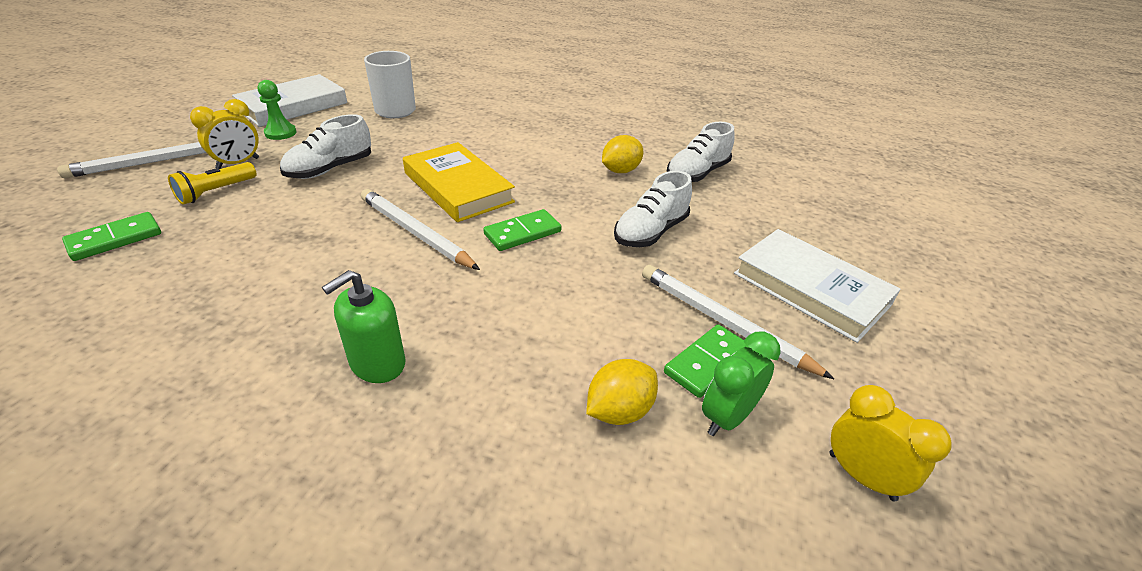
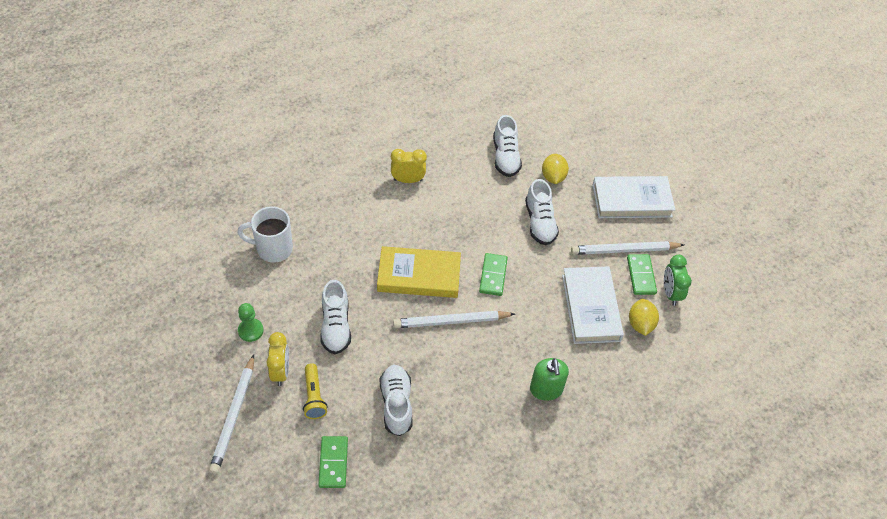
camera: 50 degrees left, 15 degrees up
white book [232,74,347,127] -> white book moved to [562,266,624,344]
yellow lemon [602,135,643,173] -> yellow lemon moved to [542,154,569,184]
yellow clock [830,385,952,501] -> yellow clock moved to [391,149,427,183]
none -> white shoe [380,365,413,436]

